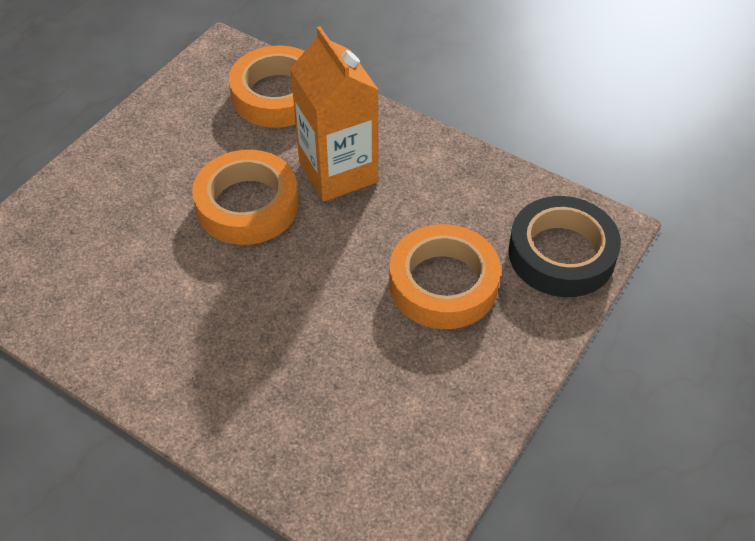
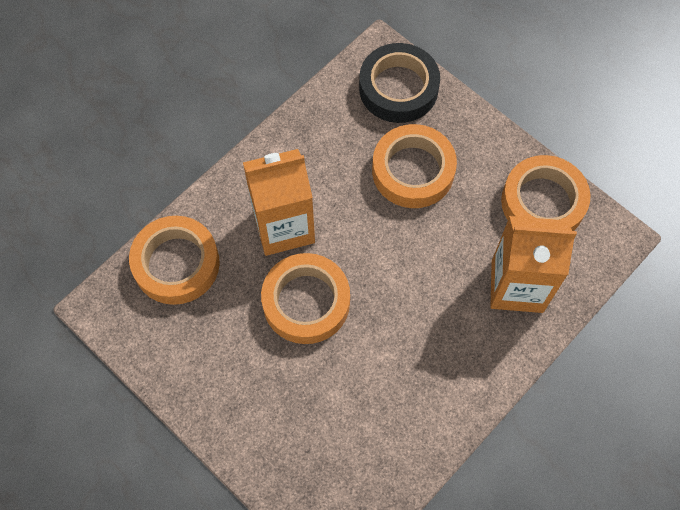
camera: 80 degrees left, 15 degrees up
none -> orange carton [490,216,577,313]
none -> orange tape [501,155,591,231]

